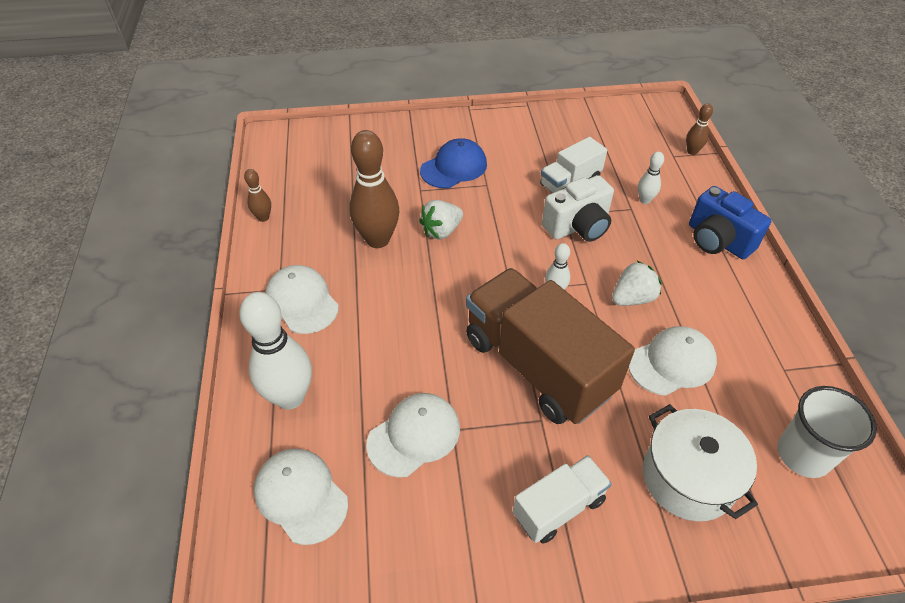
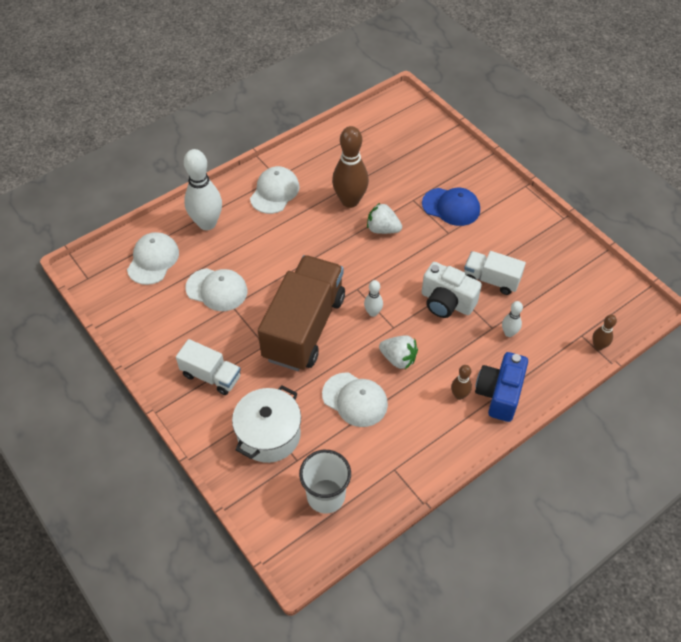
camera: 60 degrees right, 5 degrees up
brown bowling pin [244,169,271,222] -> brown bowling pin moved to [451,365,472,400]

